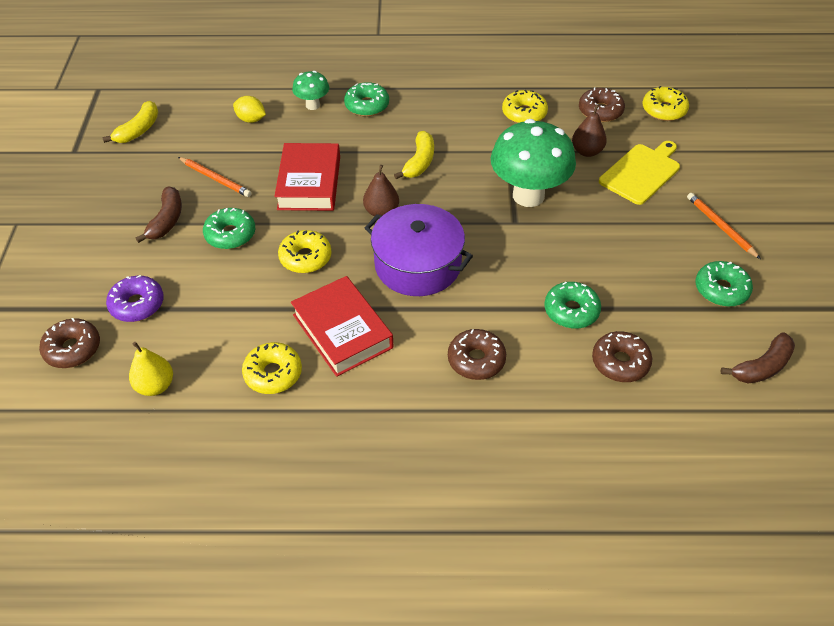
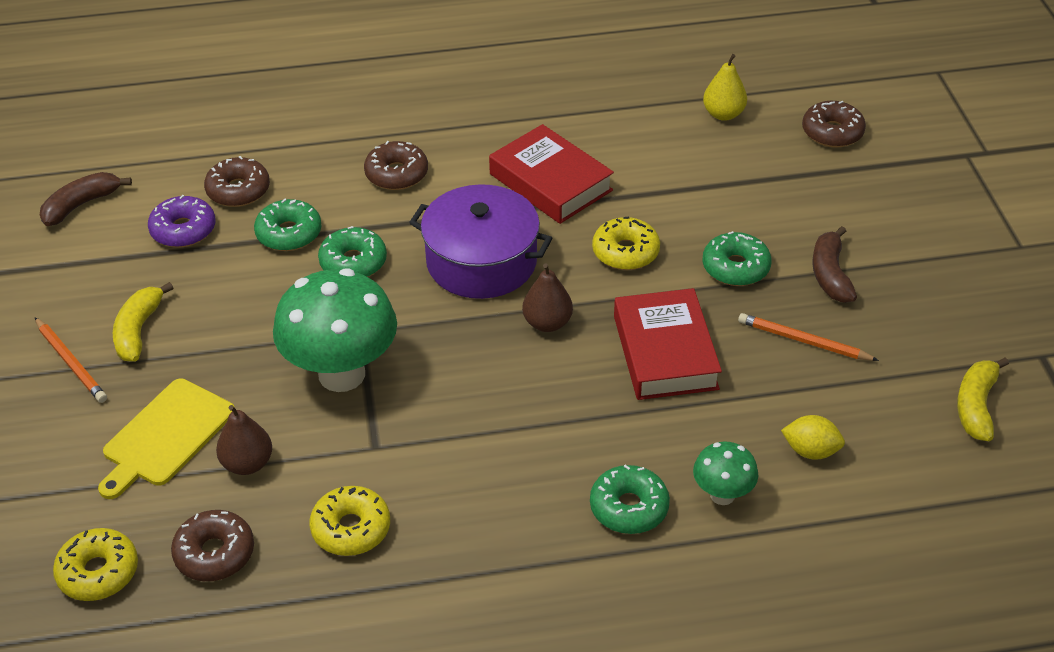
camera: 170 degrees right, 5 degrees down
purple donut [106,275,164,322] -> purple donut moved to [148,195,215,247]
yellow donut [242,342,302,394] -> none
yellow banana [394,131,434,179] -> yellow banana moved to [113,282,173,362]
green donut [696,261,753,307] -> green donut moved to [318,226,387,277]

